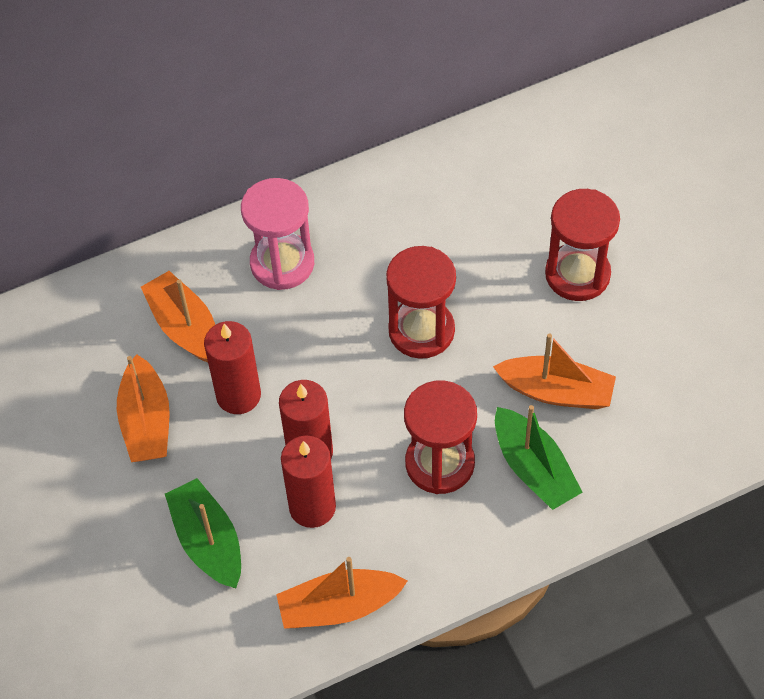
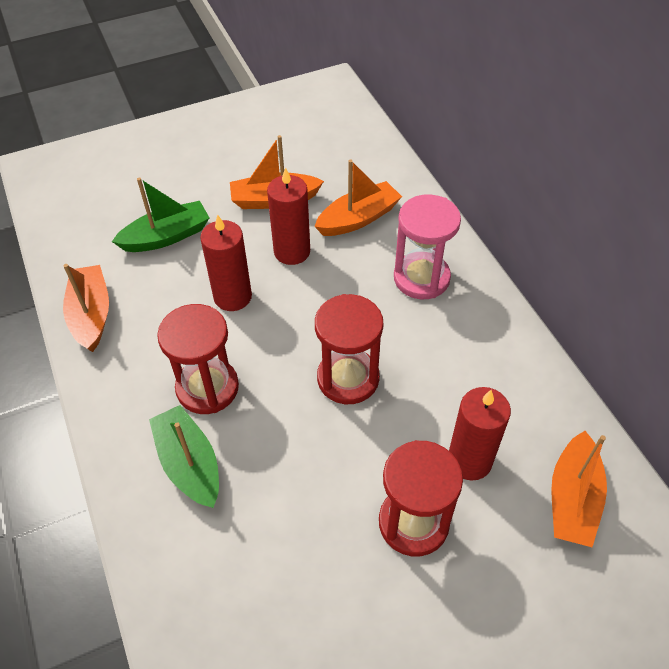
camera: 90 degrees right, 5 degrees down
red candle [281,436,336,528] -> red candle moved to [449,387,511,481]
orange boat [493,333,616,409] -> orange boat moved to [551,431,607,547]
green boat [495,405,583,510] -> green boat turned 90 degrees clockwise [149,405,219,508]

